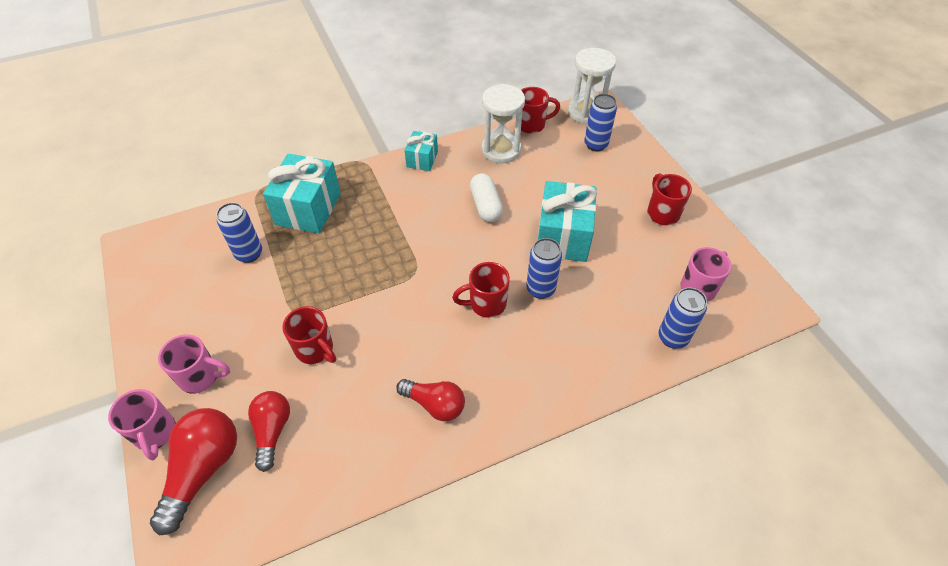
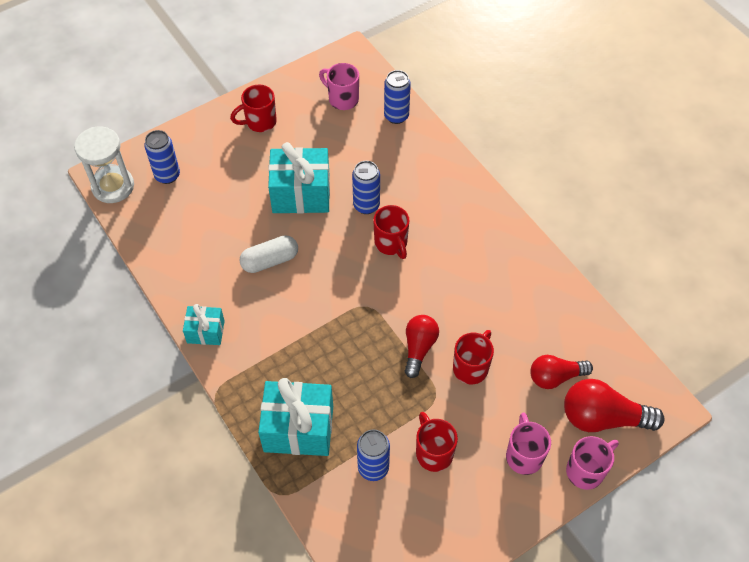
camera: 100 degrees left, 5 degrees up
red light bulb [396,379,465,421] -> red light bulb moved to [405,315,439,378]
white hourglass [481,84,525,163] -> none
red mug [521,87,560,134] -> red mug moved to [416,412,458,472]

